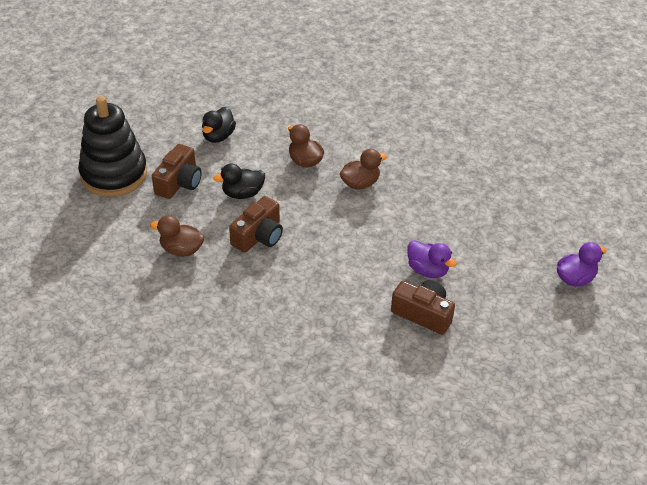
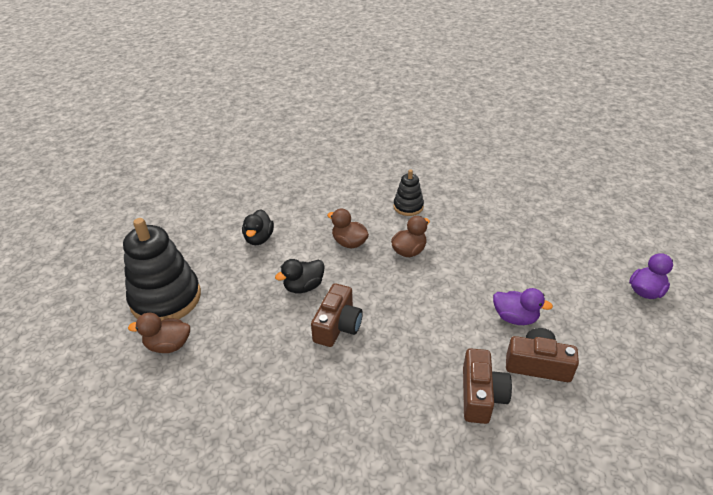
camera: 15 degrees left, 5 degrees down
brown duck [150,215,204,257] -> brown duck moved to [128,313,190,353]
brown camera [152,144,202,199] -> brown camera moved to [463,348,512,424]
none -> black stacking toy [393,170,424,216]

